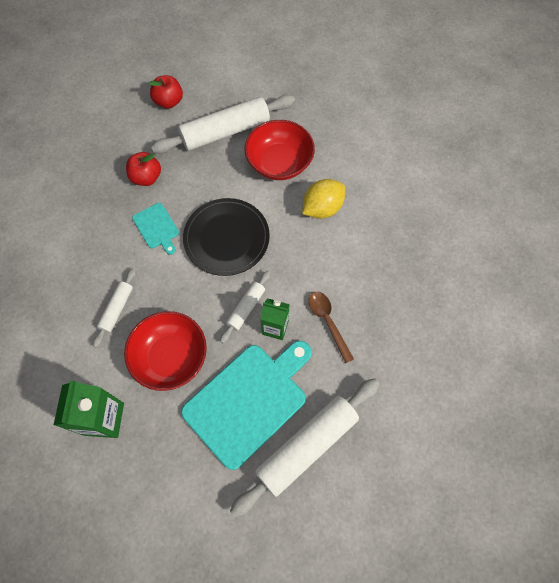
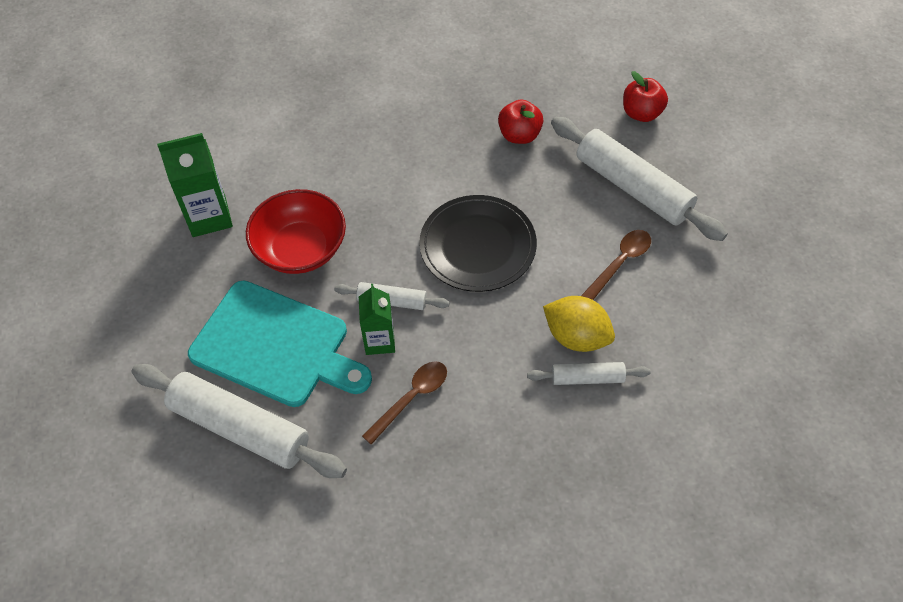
camera: 70 degrees right, 10 degrees down
white rolling pin [93,268,136,348] -> white rolling pin moved to [527,362,651,385]
turquoise cutting board [132,203,179,255] -> none
red bowl [245,120,315,180] -> brown spoon [581,230,651,300]

